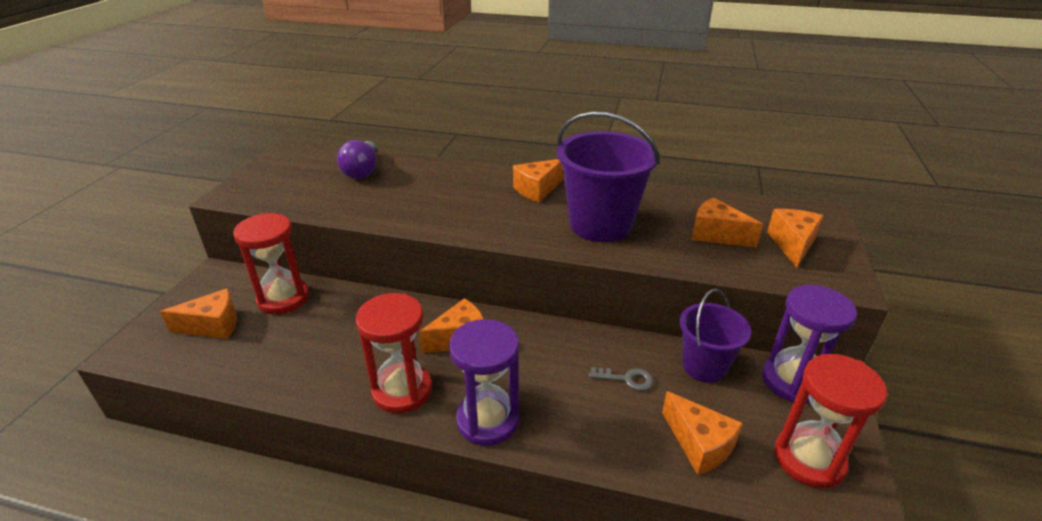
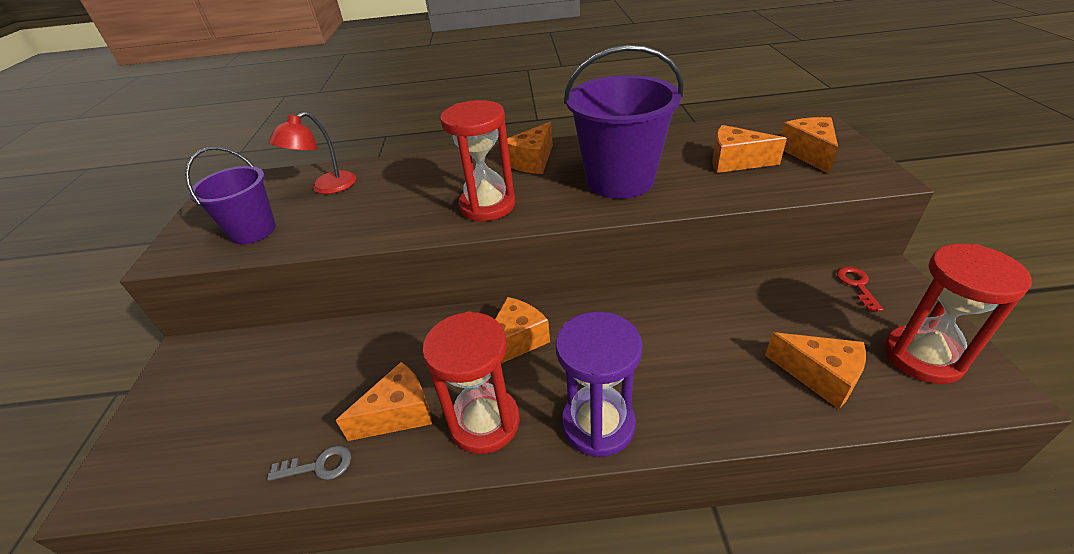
camera: 15 degrees left, 5 degrees up
orange cheese [160,288,237,339] -> orange cheese moved to [336,362,432,441]
red hourglass [233,213,309,314] -> red hourglass moved to [440,100,515,221]
purple light bulb [337,140,377,179] -> red lamp [269,111,356,194]
grey key [589,367,653,391] -> grey key moved to [267,446,351,481]
purple bucket [680,289,751,383] -> purple bucket moved to [185,147,276,244]
purple hourglass [762,285,857,403] -> red key [837,267,883,312]

